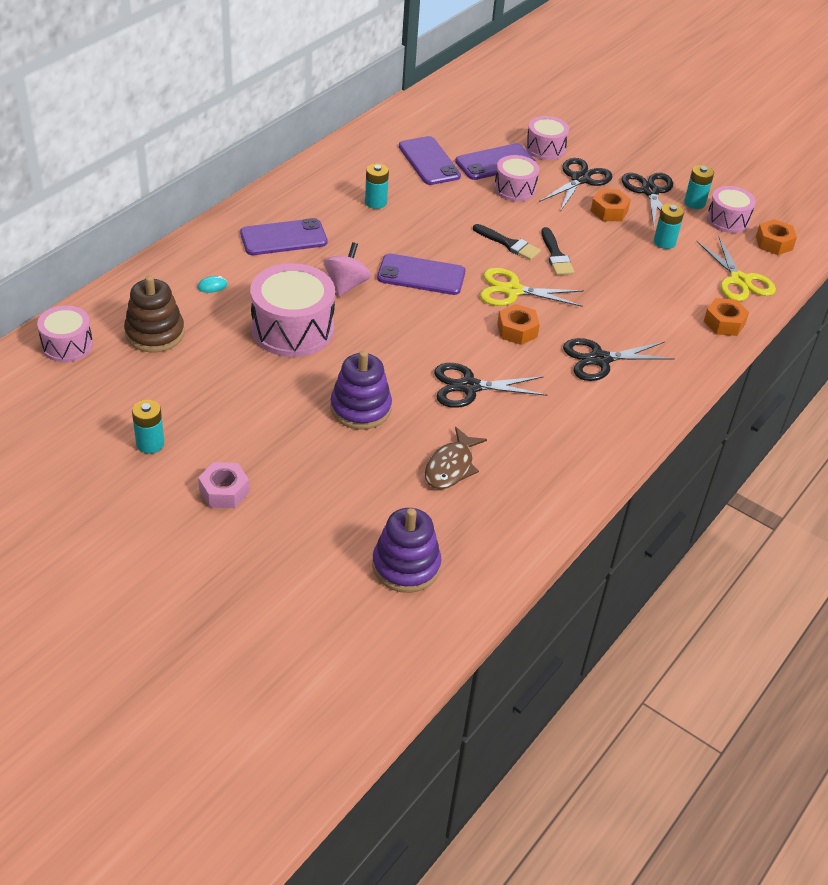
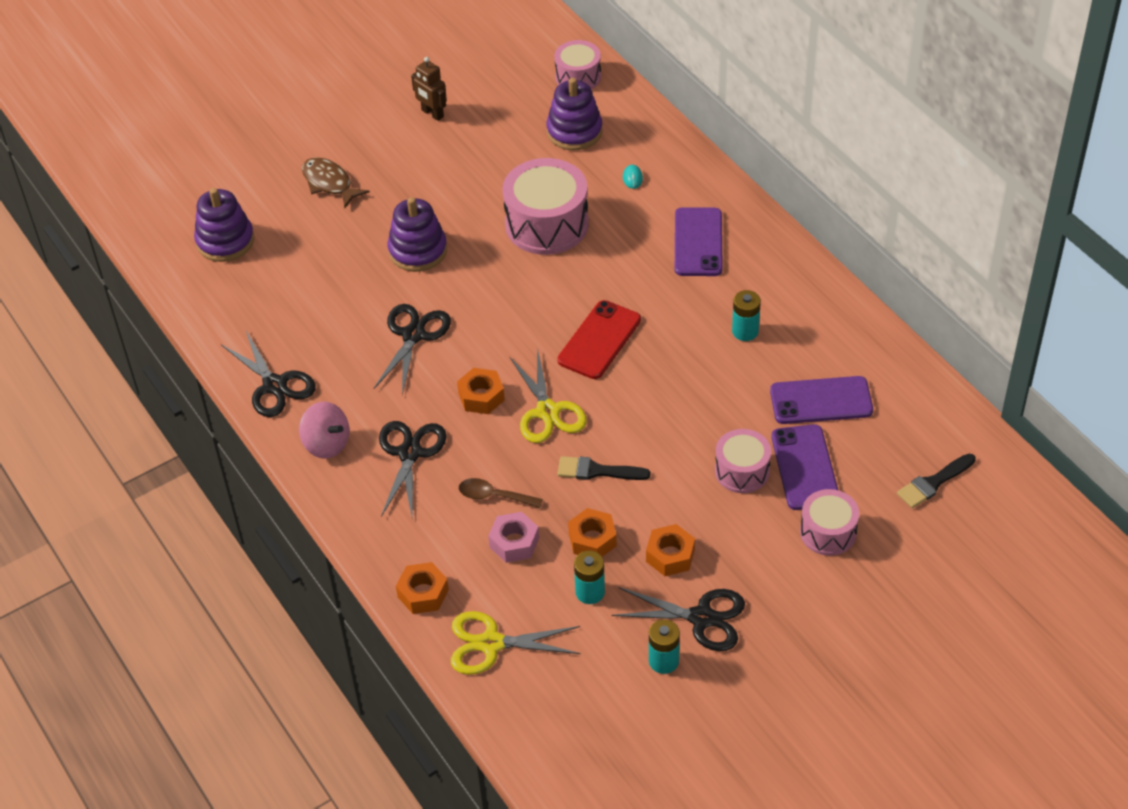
camera: 115 degrees right, 5 degrees up
brown stacking toy [124,275,185,352] -> purple stacking toy [546,78,603,150]
turquoise battery [132,400,164,454] -> brown robot [411,57,447,121]
pink nut [198,462,249,508] -> pink nut moved to [488,512,539,563]
pink spinning top [324,242,371,297] -> pink spinning top moved to [299,402,349,459]
purple phone [377,253,466,295] -> red phone [557,300,641,379]
brown fish [425,427,487,489] -> brown fish moved to [302,157,369,208]
black brush [473,224,541,260] -> black brush moved to [897,454,976,508]
yellow scissors [480,268,584,307] -> yellow scissors turned 135 degrees clockwise [509,348,587,443]
black scissors [539,158,613,212] -> black scissors moved to [221,329,316,417]
pink drum [707,186,756,233] -> none
orange nut [756,219,797,255] -> orange nut moved to [568,508,617,557]
none -> brown spoon [459,478,543,508]

